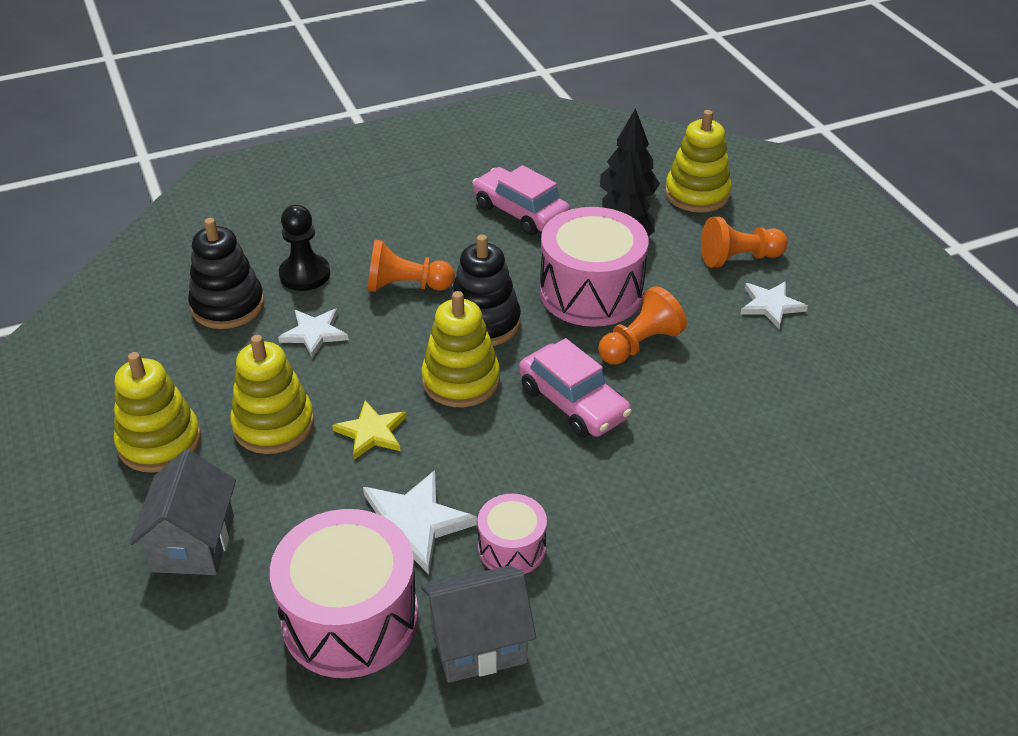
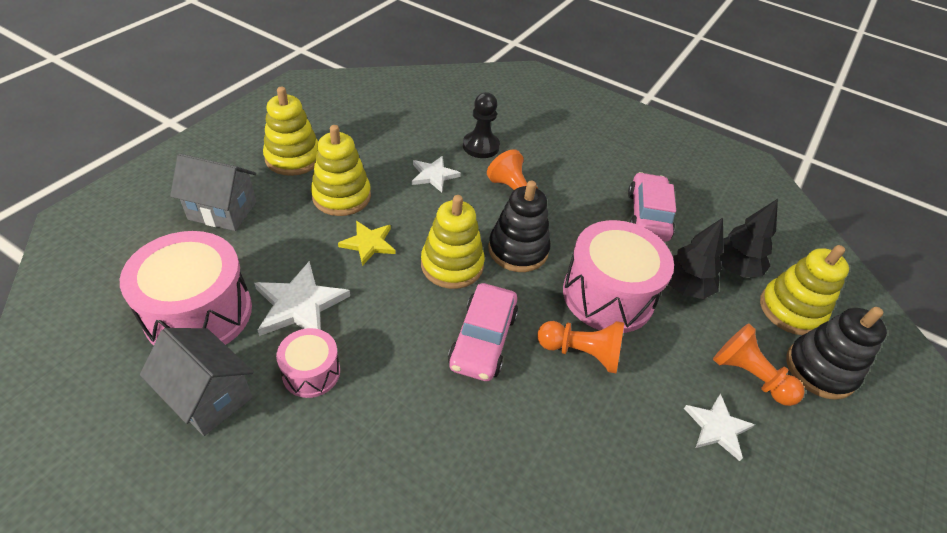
camera: 50 degrees right, 5 degrees up
grey house [130,449,236,575] -> grey house turned 45 degrees clockwise [170,153,256,231]
black stacking toy [188,218,264,329] -> black stacking toy moved to [786,307,887,400]

